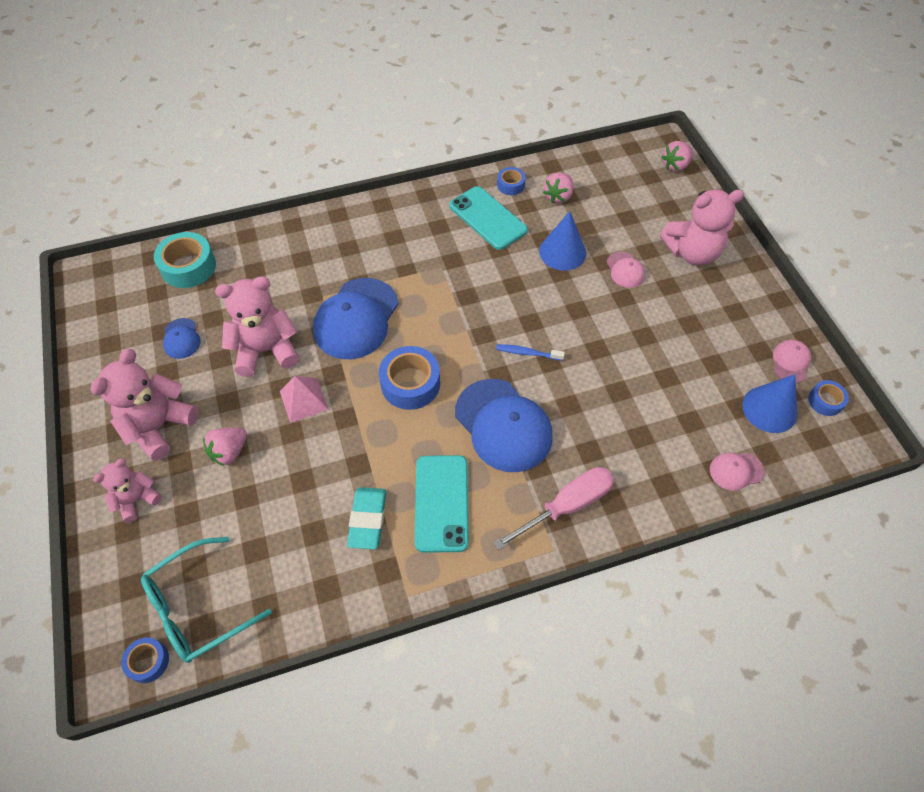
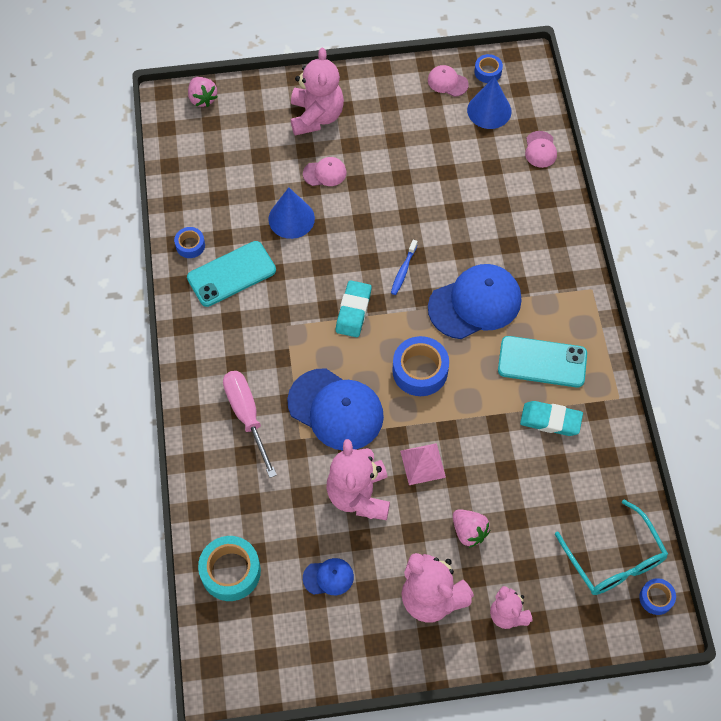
camera: 80 degrees left, 5 degrees up
pink screwdriver [493,467,614,550] -> pink screwdriver moved to [223,371,277,478]
pink strawberry [543,173,574,203] -> none
none -> turquoise eraser [336,280,372,337]

